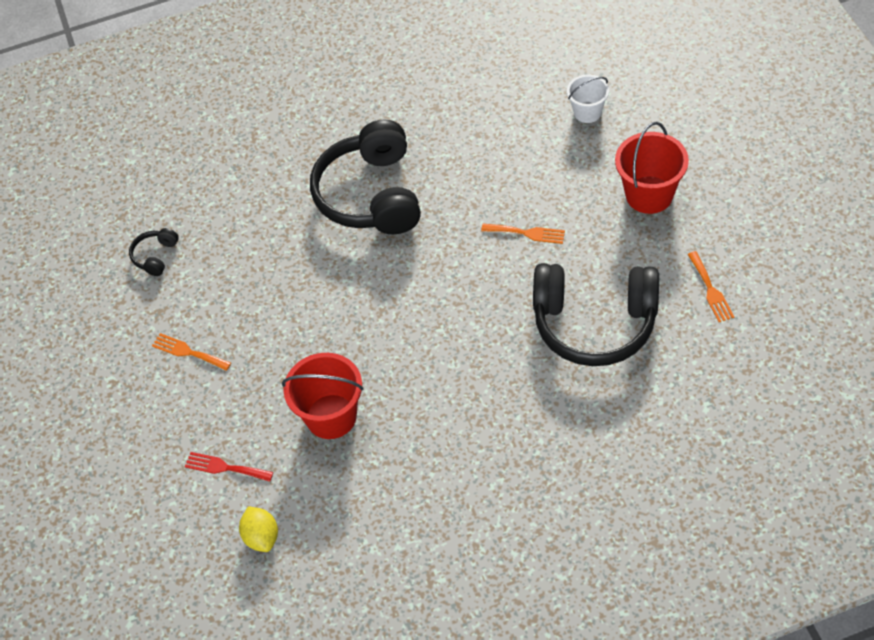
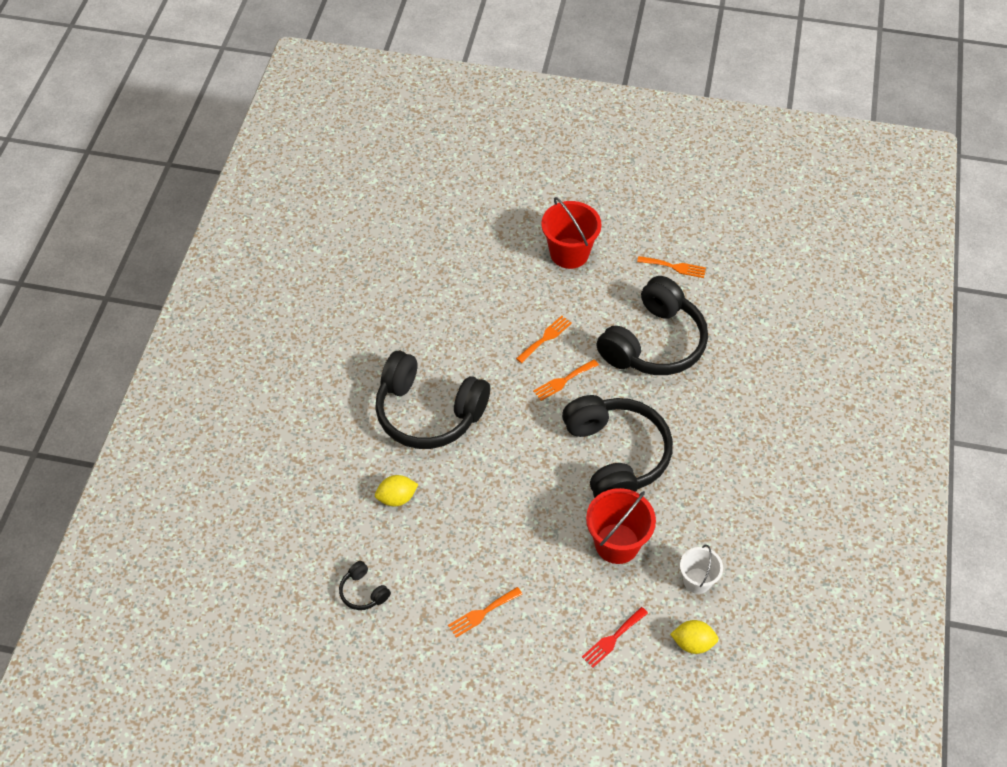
camera: 65 degrees left, 0 degrees up
white bucket [567,74,609,123] -> white bucket moved to [680,545,723,594]
none -> yellow lemon [375,475,418,506]
none -> orange fork [533,359,599,401]
none -> black headphones [562,395,673,498]

